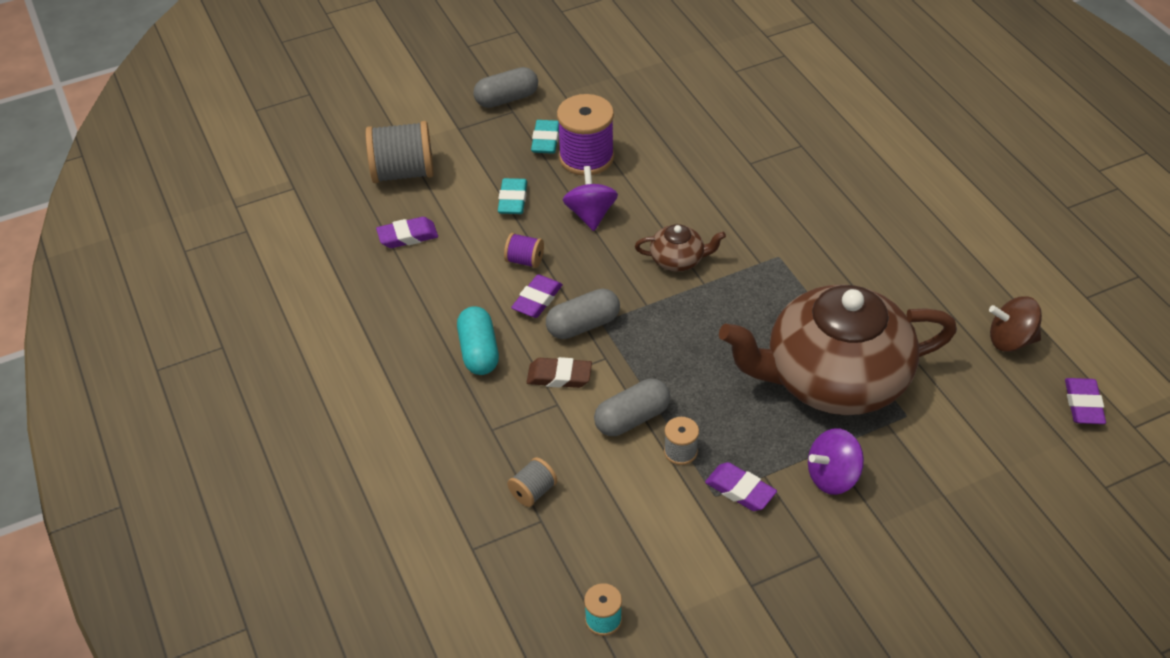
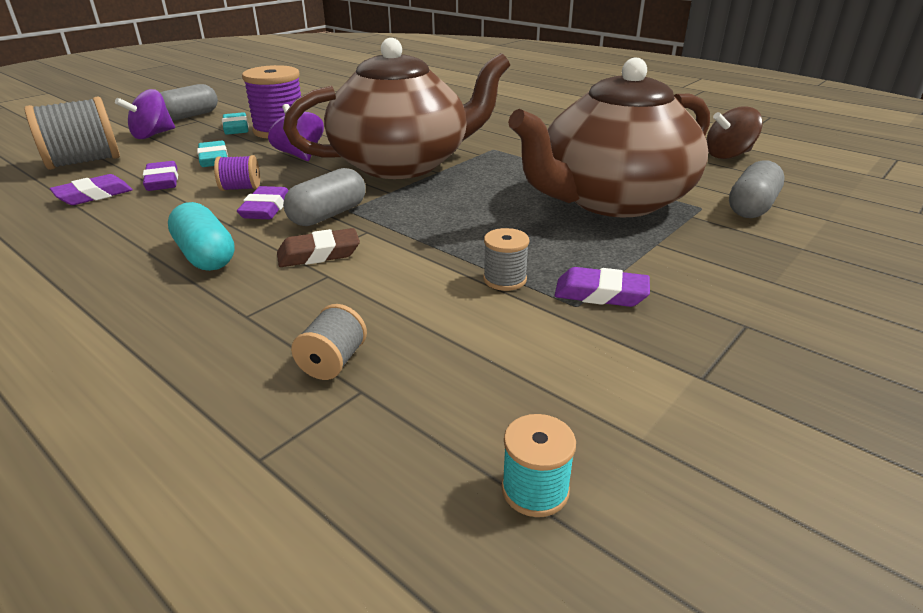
camera: 25 degrees left, 15 degrees down
grey capsule [594,379,670,436] -> grey capsule moved to [729,160,785,218]
brown teapot [635,224,726,272] -> brown teapot [283,38,510,179], size x2.47
purple spinning top [808,428,864,495] -> purple spinning top moved to [115,89,175,139]
purple eraser [1065,378,1106,424] -> purple eraser moved to [143,161,178,191]

